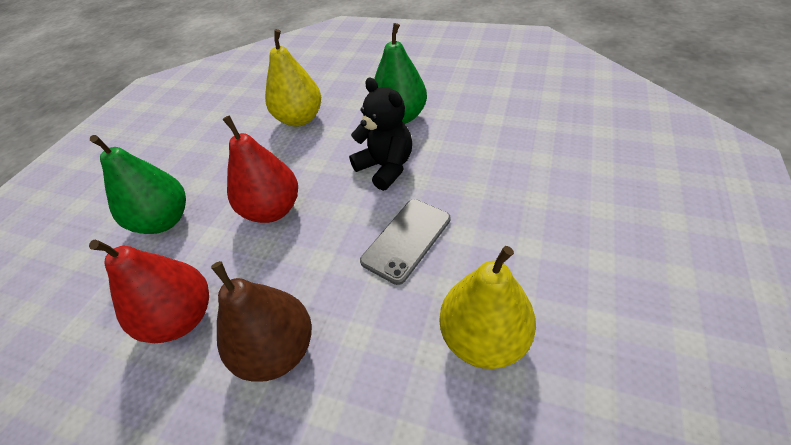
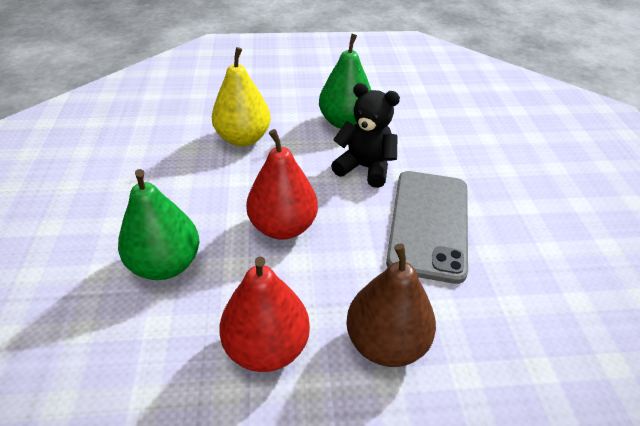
camera: 30 degrees left, 5 degrees down
grey phone [360,199,450,285] -> grey phone [386,171,468,284], size x1.55
yellow pear [439,246,536,369] -> none

